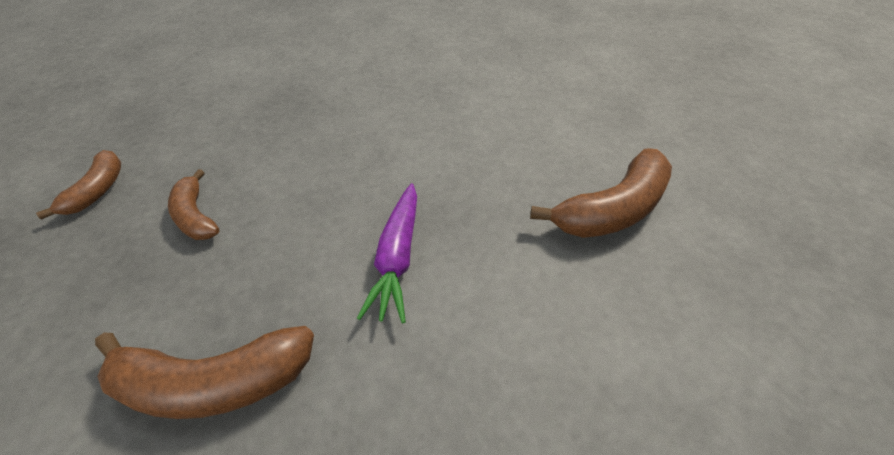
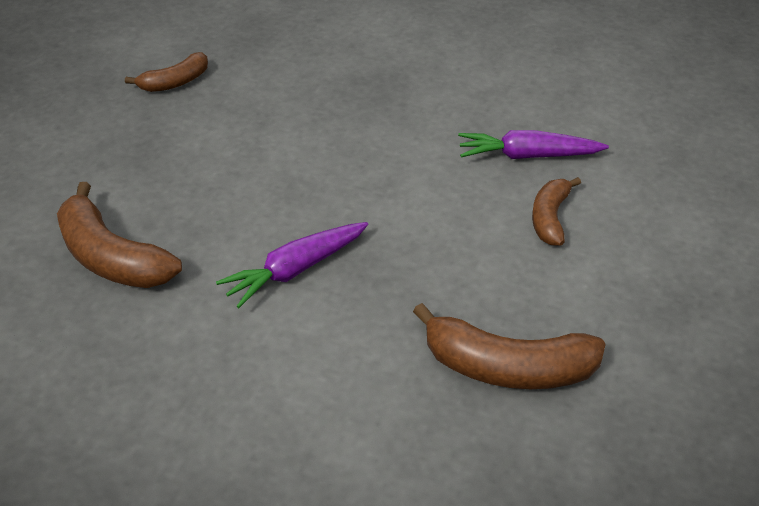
camera: 45 degrees right, 5 degrees down
brown banana [168,169,219,240] -> brown banana moved to [532,177,581,246]
none -> purple carrot [458,130,609,159]

